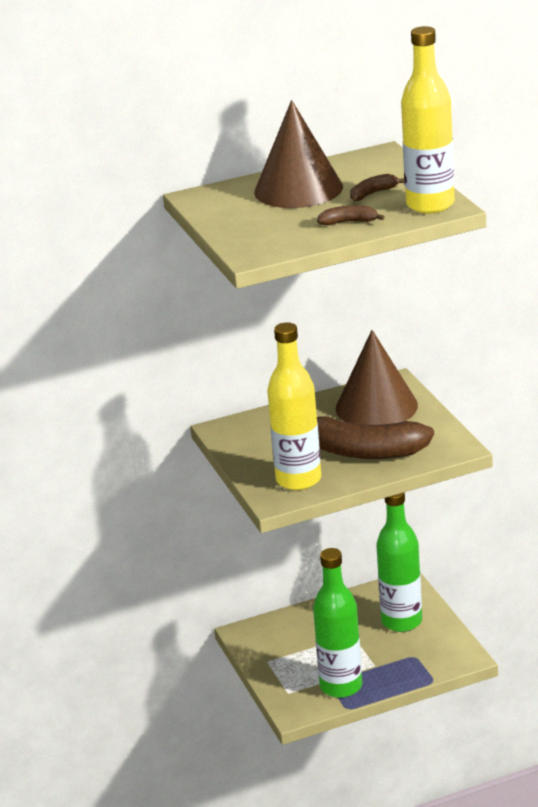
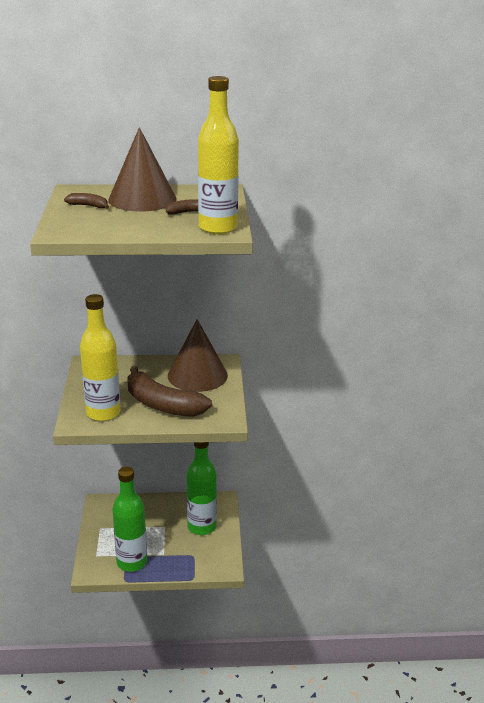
camera: 15 degrees right, 0 degrees up
brown banana [317,205,385,225] -> brown banana moved to [64,193,109,209]

